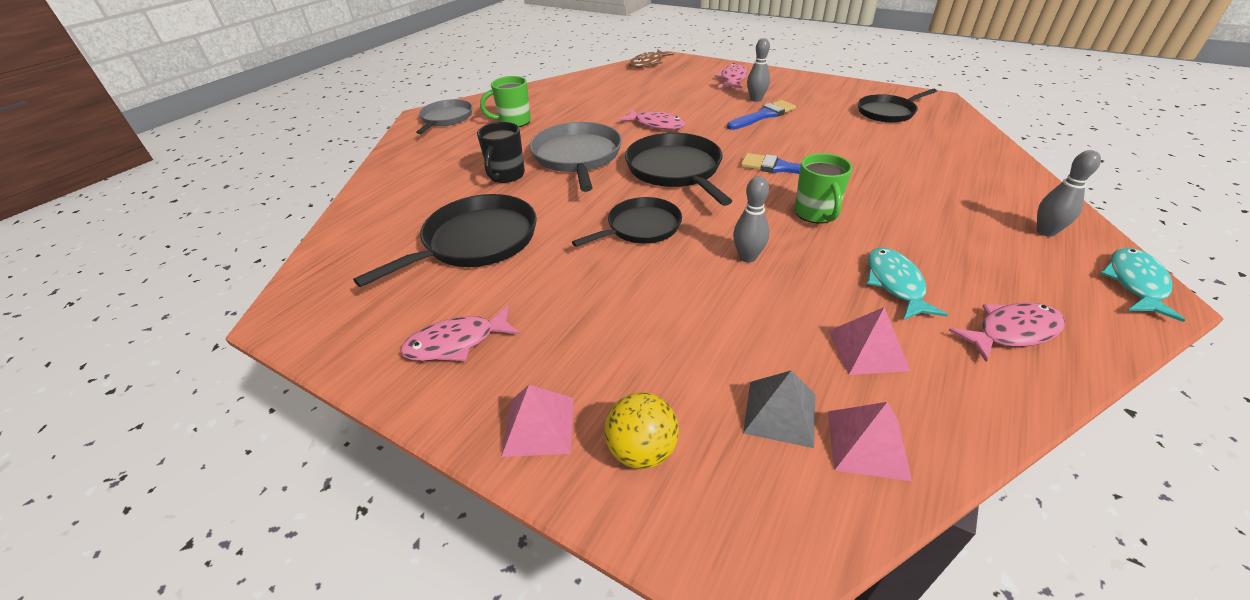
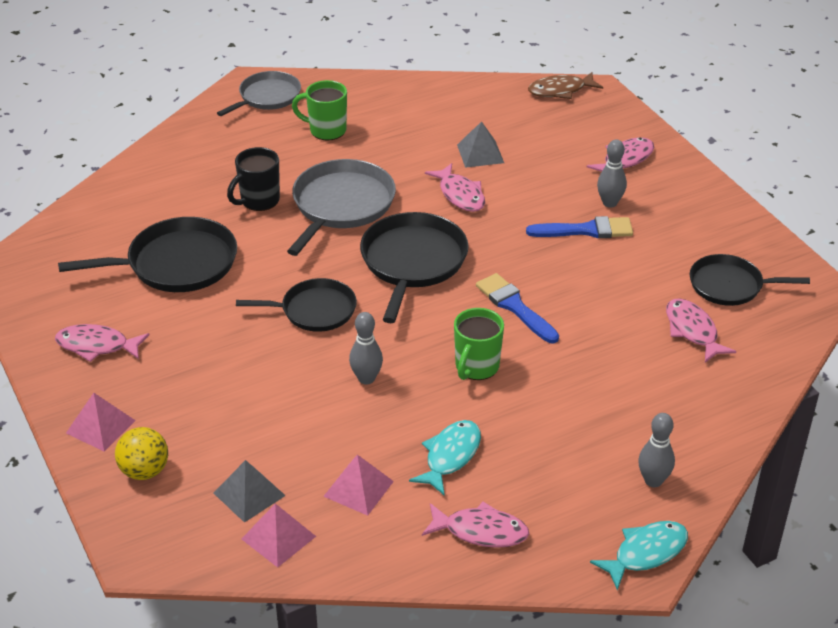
camera: 30 degrees right, 0 degrees up
none -> grey pyramid [457,121,504,168]
none -> pink fish [666,298,736,363]

